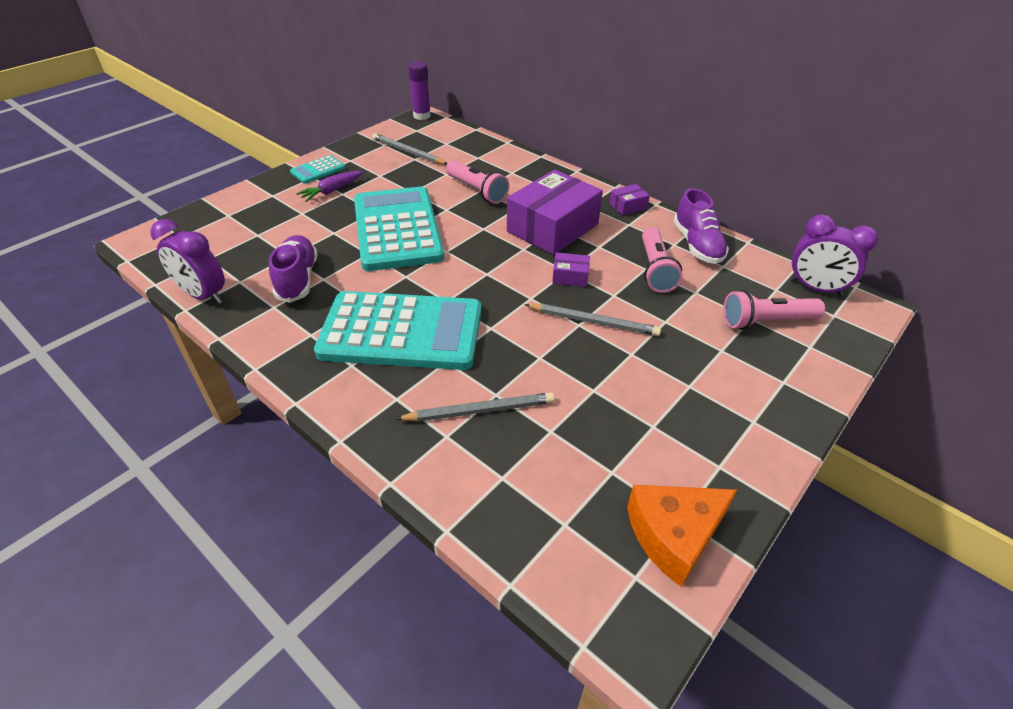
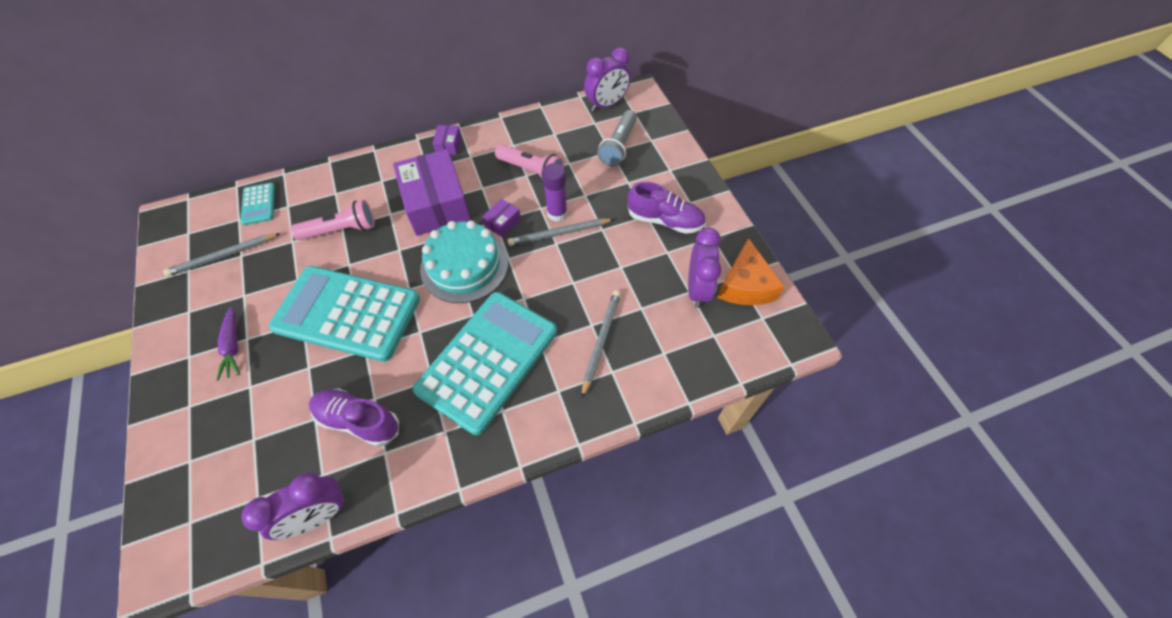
camera: 60 degrees left, 15 degrees up
turquoise calculator [290,155,346,183] -> turquoise calculator moved to [240,183,275,225]
purple glue stick [408,61,431,120] -> purple glue stick moved to [542,163,568,222]
grey pencil [524,304,661,336] -> grey pencil turned 150 degrees counterclockwise [508,218,614,246]
purple shoe [674,188,729,264] -> purple shoe moved to [628,182,706,234]
pink flashlight [723,290,825,330] -> grey flashlight [597,110,637,166]
none -> turquoise cake [420,220,508,303]
none -> purple clock [688,228,721,308]

